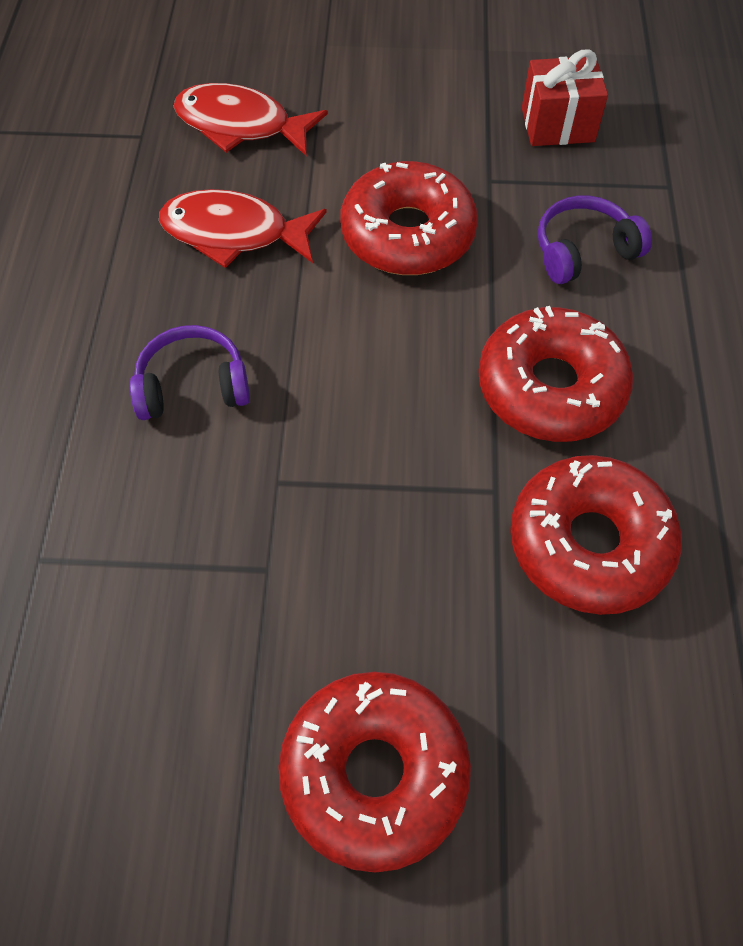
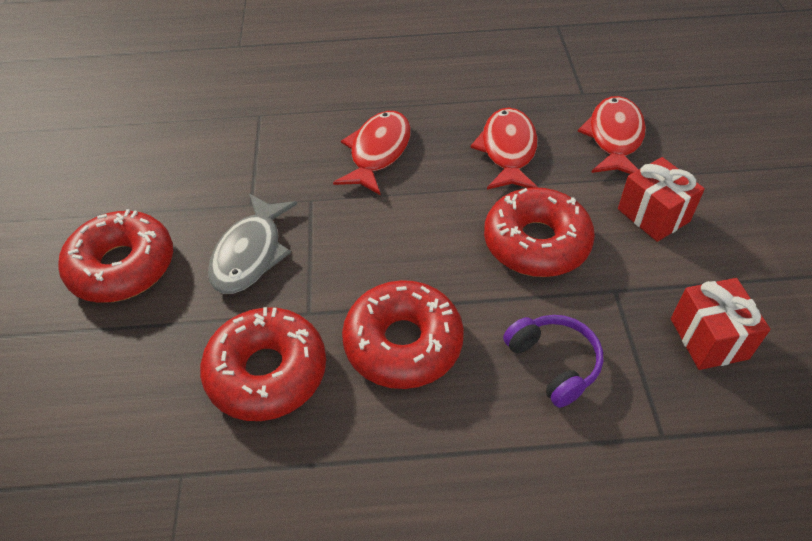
camera: 85 degrees right, 10 degrees down
purple headphones [130,325,250,420] -> red fish [333,111,411,195]
none -> grey fish [208,194,297,294]
none -> red gift [618,157,705,242]

